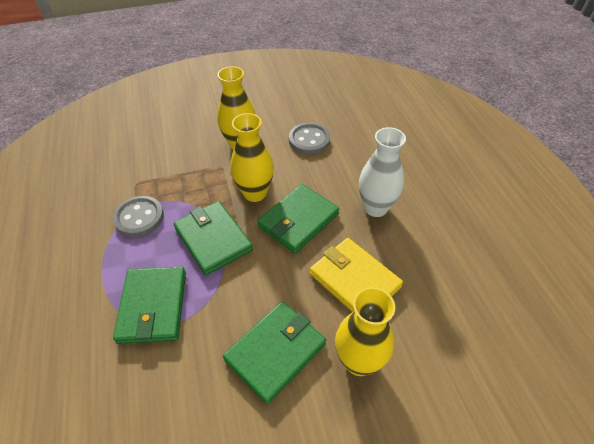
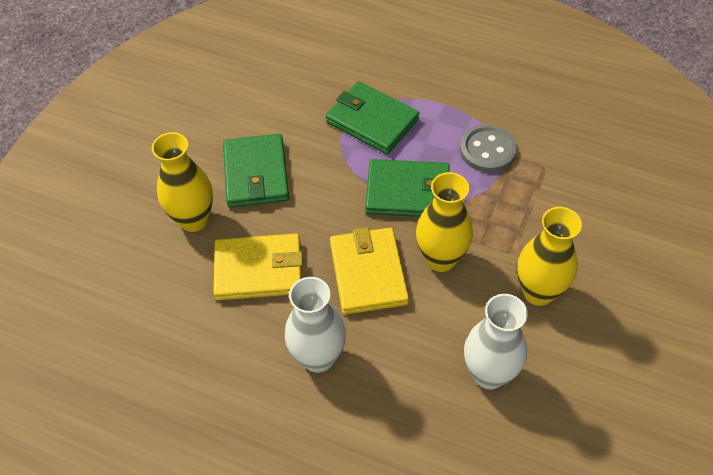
camera: 130 degrees right, 5 degrees up
green wallet [257,184,339,254] -> yellow wallet [330,227,409,315]
grey button [289,123,330,154] -> white vase [464,294,528,389]

